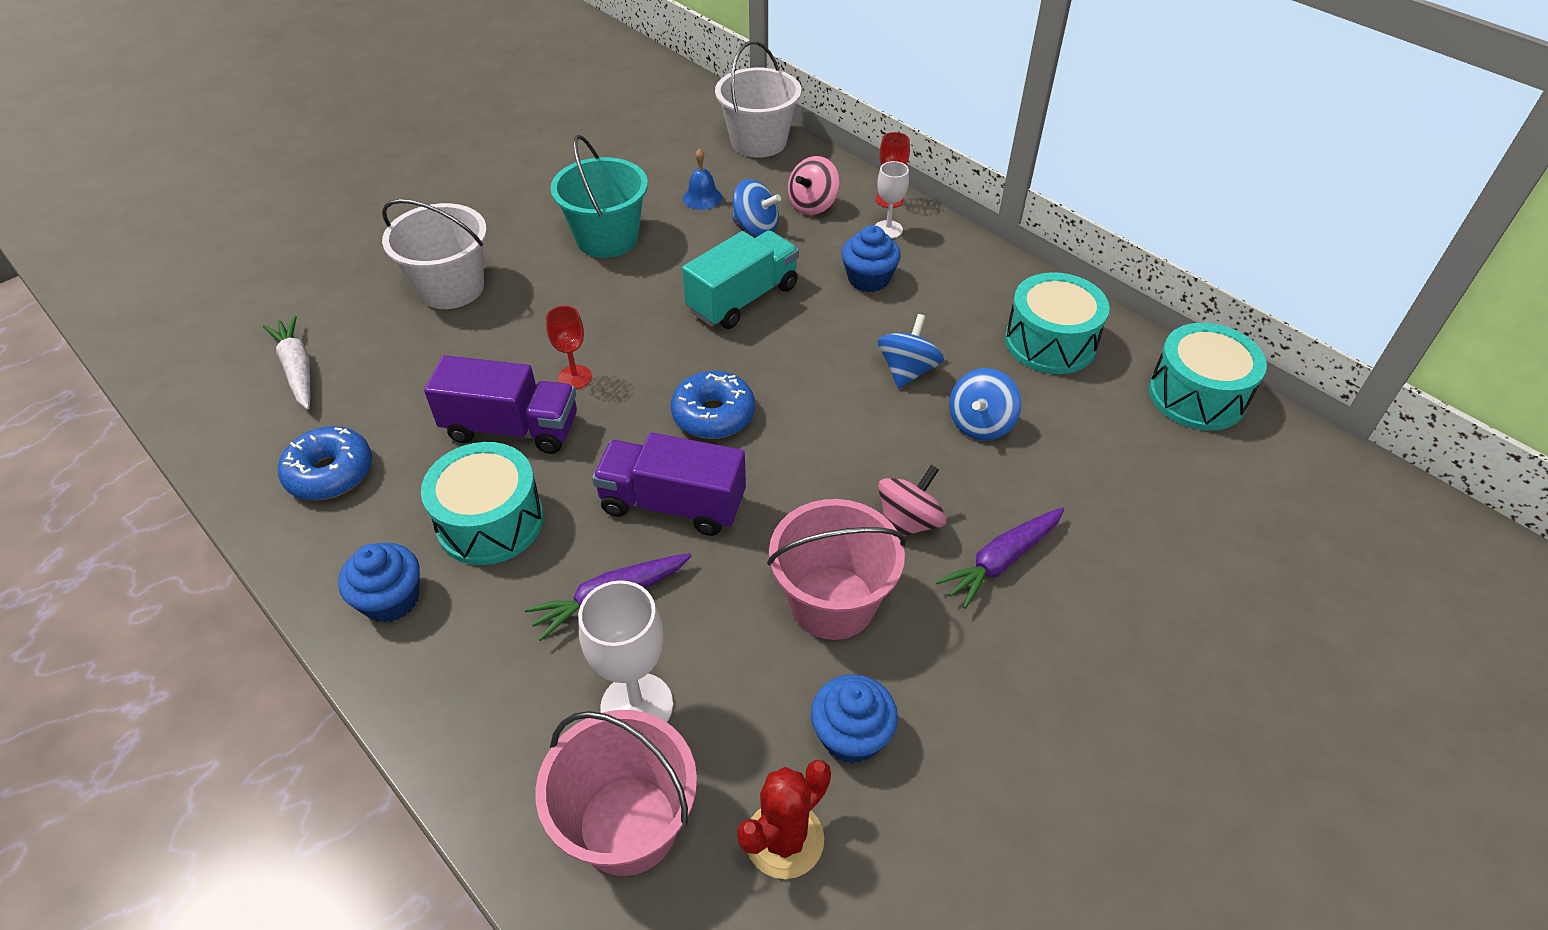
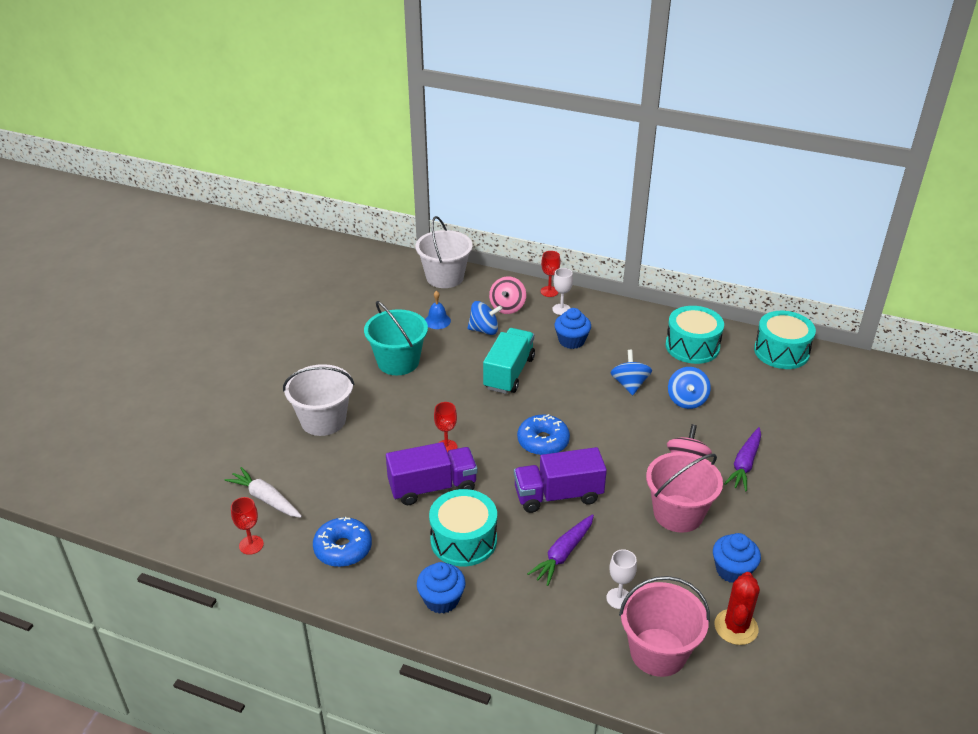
camera: 25 degrees left, 10 degrees down
white goblet [578,580,673,722] -> white goblet [606,549,637,609], size x0.60
none -> red goblet [231,497,264,555]

